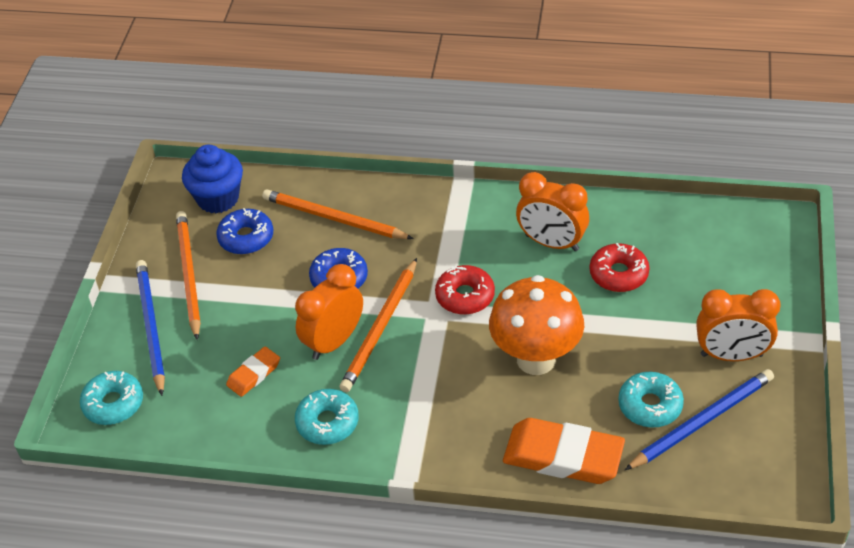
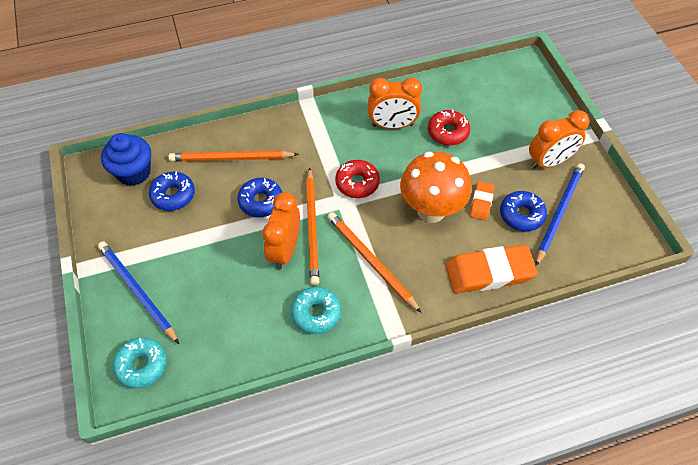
camera: 30 degrees left, 10 degrees up
orange pencil [176,211,201,340] -> orange pencil moved to [328,212,421,313]
orange eraser [226,346,280,397] -> orange eraser moved to [470,181,495,221]
turquoise donut [618,372,684,428] -> blue donut [500,191,547,231]

